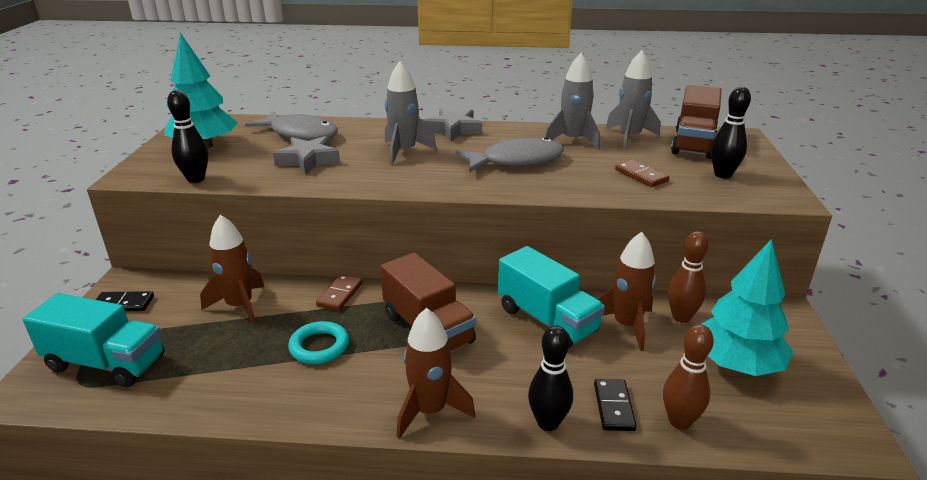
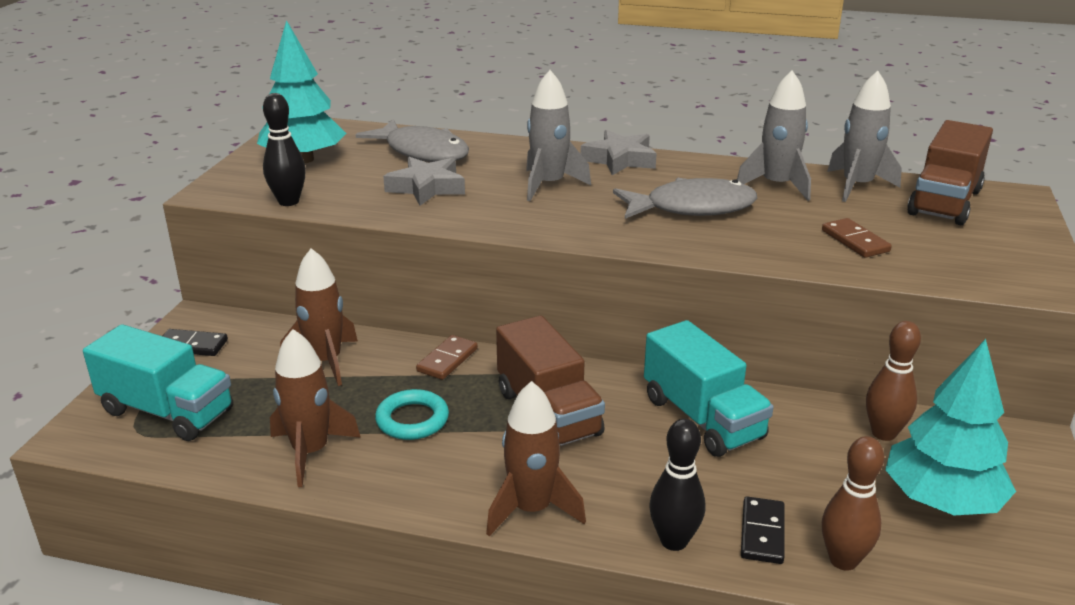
camera: 10 degrees right, 0 degrees up
brown rocket [597,232,656,351] -> brown rocket moved to [270,329,361,487]
black bowling pin [711,87,751,178] -> none

